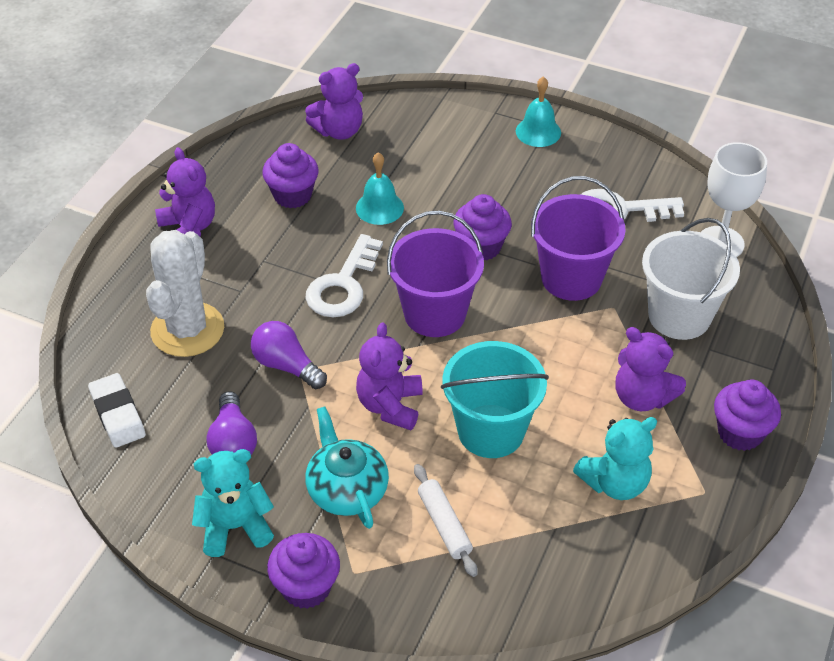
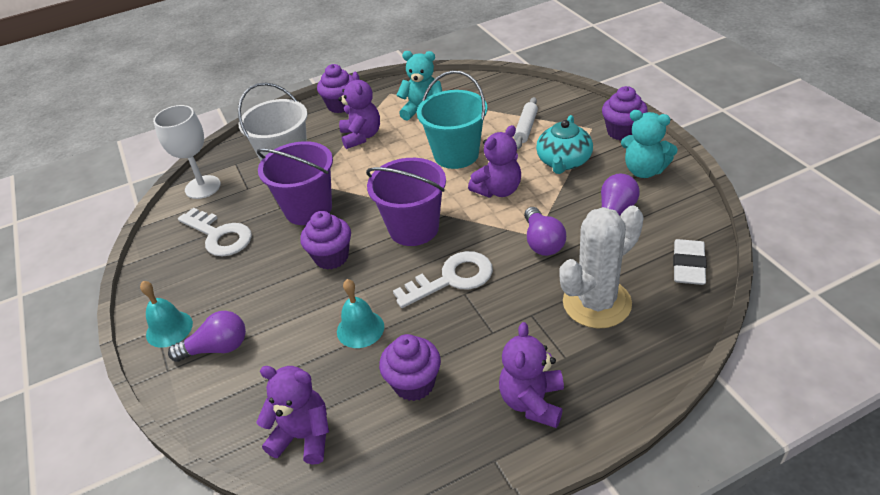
camera: 135 degrees left, 5 degrees down
none -> purple light bulb [168,311,246,362]

